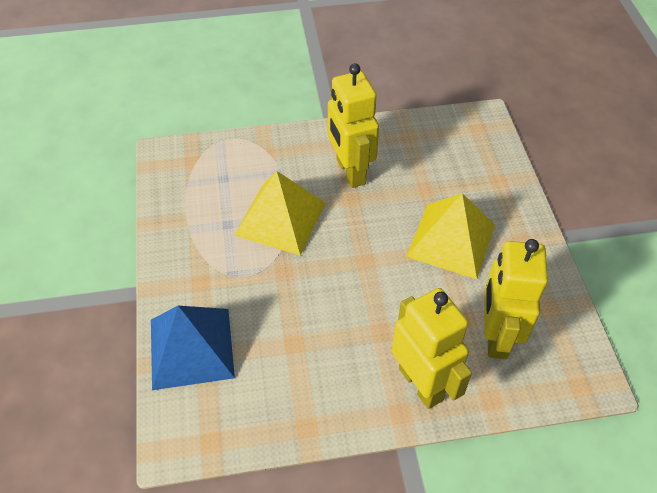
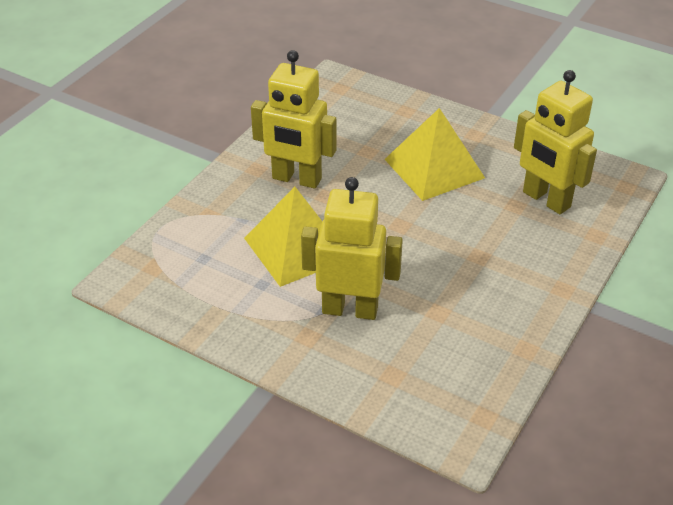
camera: 50 degrees left, 10 degrees down
blue pyramid [151,306,235,390] -> none
yellow robot [392,288,472,409] -> yellow robot moved to [301,177,403,320]

